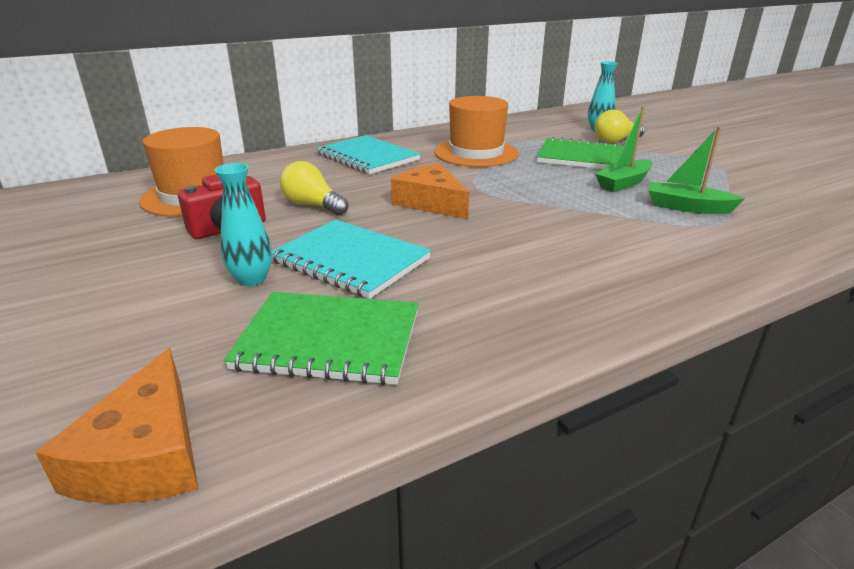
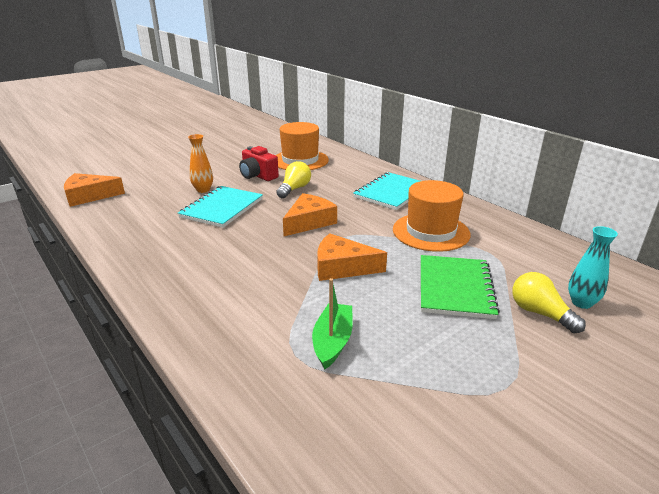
camera: 80 degrees right, 0 degrees up
turquoise vase [215,163,272,286] -> orange vase [188,134,213,193]
green notebook [224,292,418,385] -> none
green boat [595,106,653,192] -> none
none -> orange cheese [317,233,387,281]

